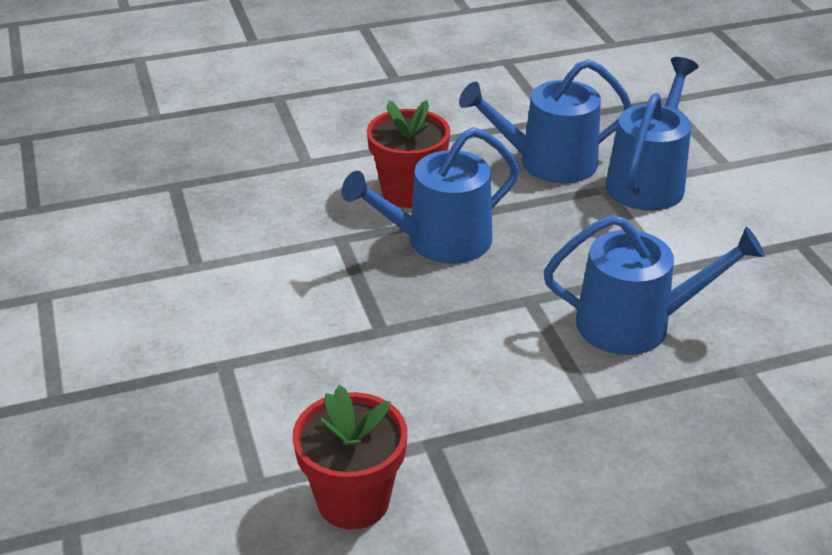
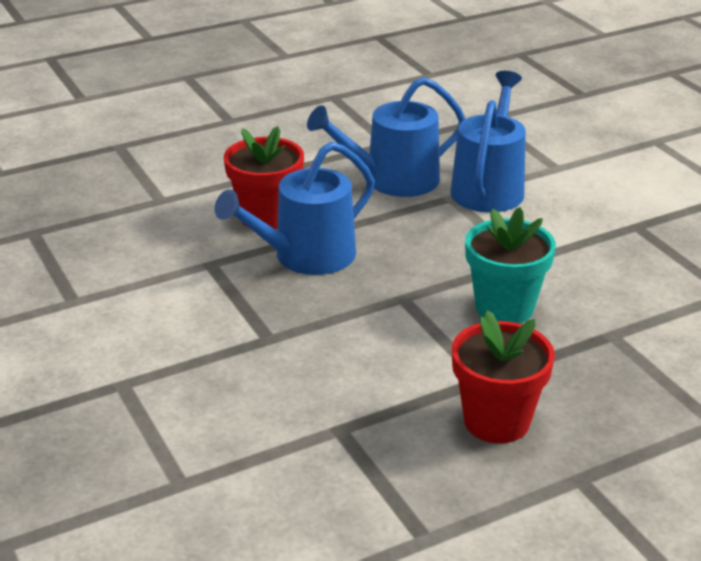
camera: 10 degrees left, 5 degrees down
red flower pot [293,385,407,529] -> red flower pot moved to [452,310,555,443]
blue watering can [544,215,765,355] -> turquoise flower pot [465,207,556,324]

